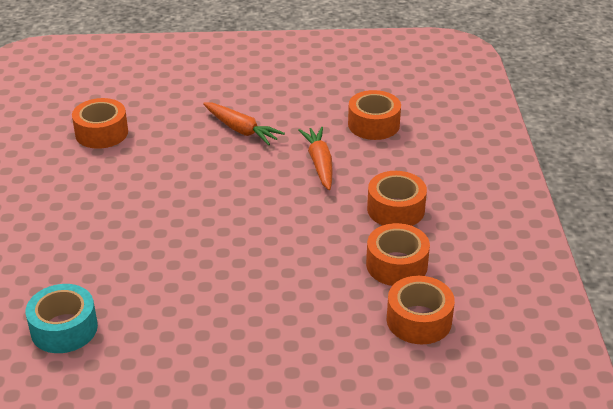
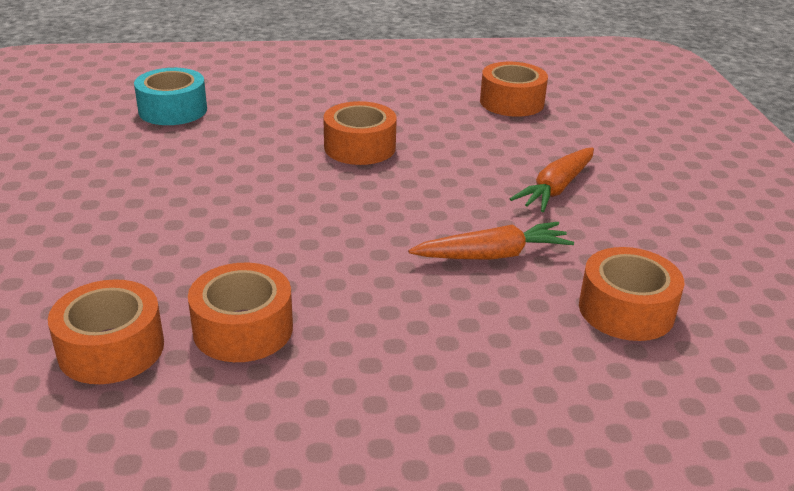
camera: 85 degrees right, 5 degrees down
orange tape [367,171,427,226] -> orange tape moved to [323,101,397,165]

